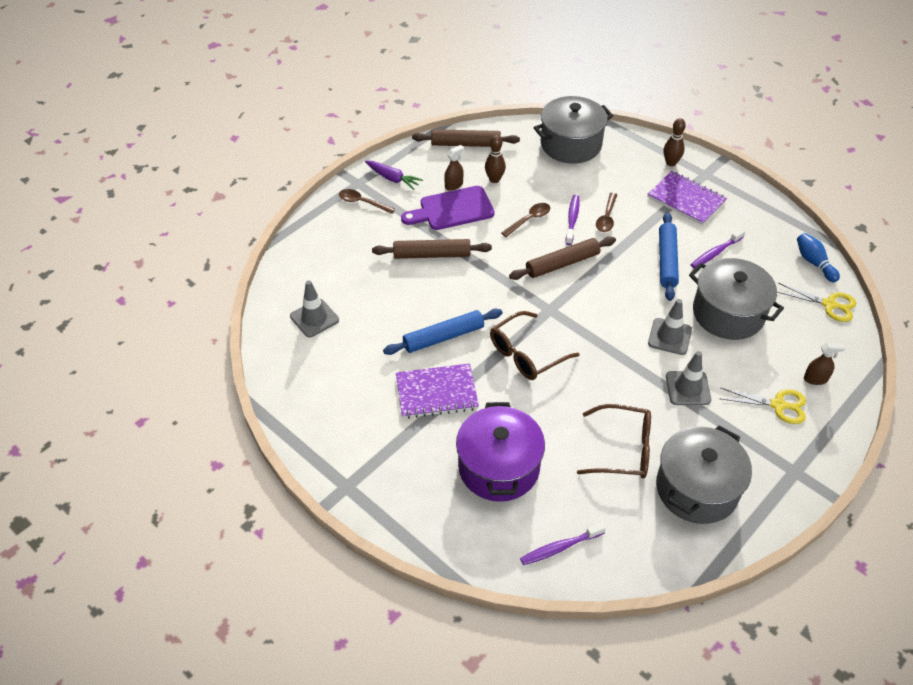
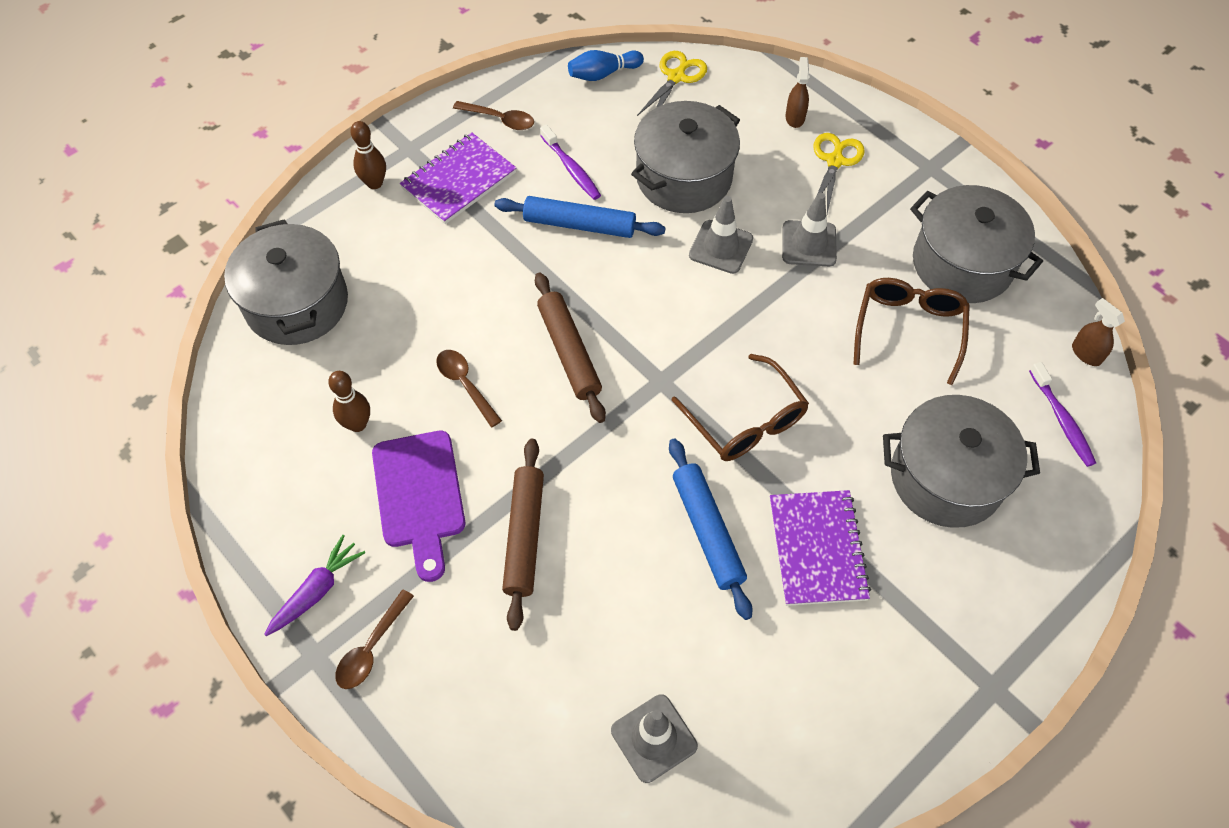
camera: 85 degrees left, 10 degrees up
brown rolling pin [412,129,520,147] -> none
brown spray bottle [444,145,464,191] -> brown spray bottle moved to [1072,298,1125,366]
purple pot [456,402,545,502] -> grey pot [883,395,1040,528]
purple toothbrush [565,195,580,245] -> none
brown spoon [596,193,617,232] -> brown spoon moved to [453,101,534,130]

